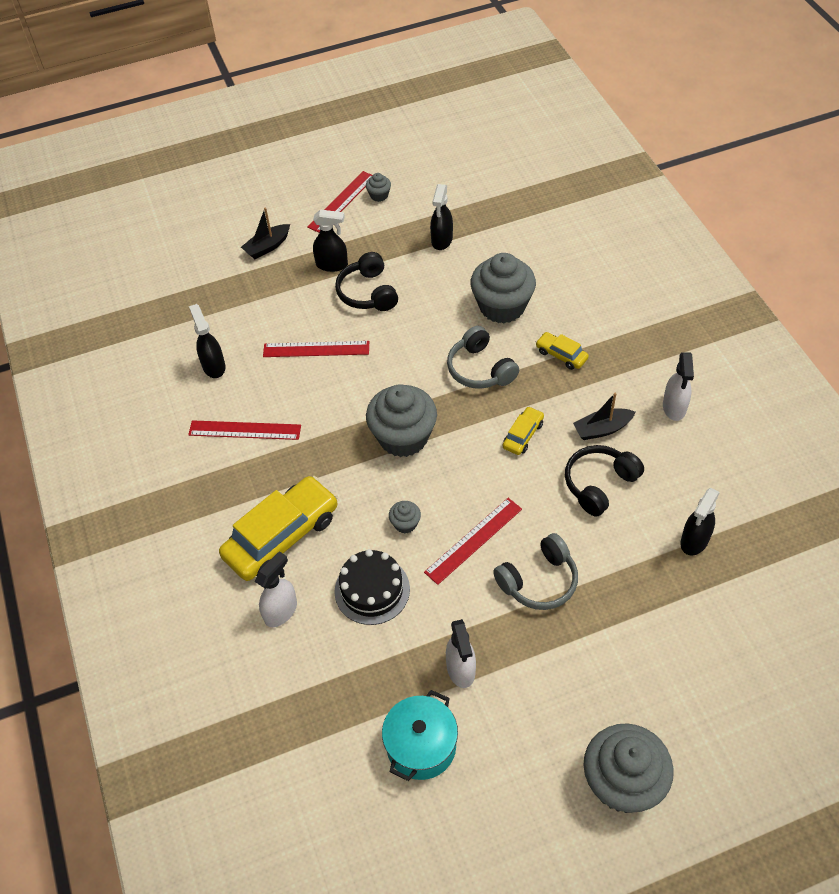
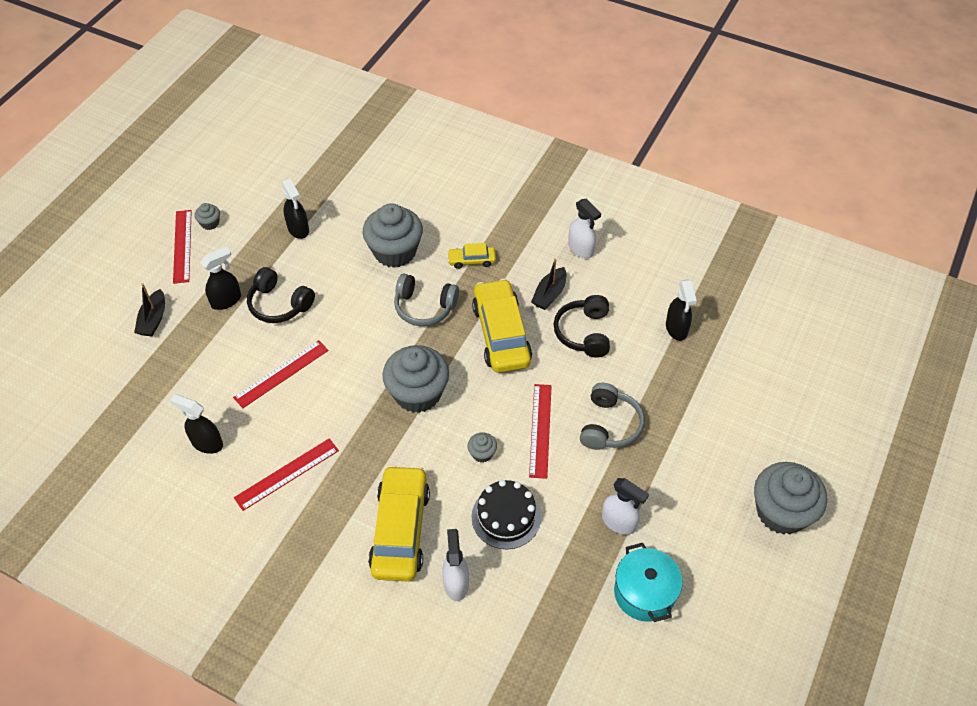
camera: 45 degrees left, 0 degrees up
yellow car [503,406,544,455] -> yellow car [472,279,532,373], size x2.11

